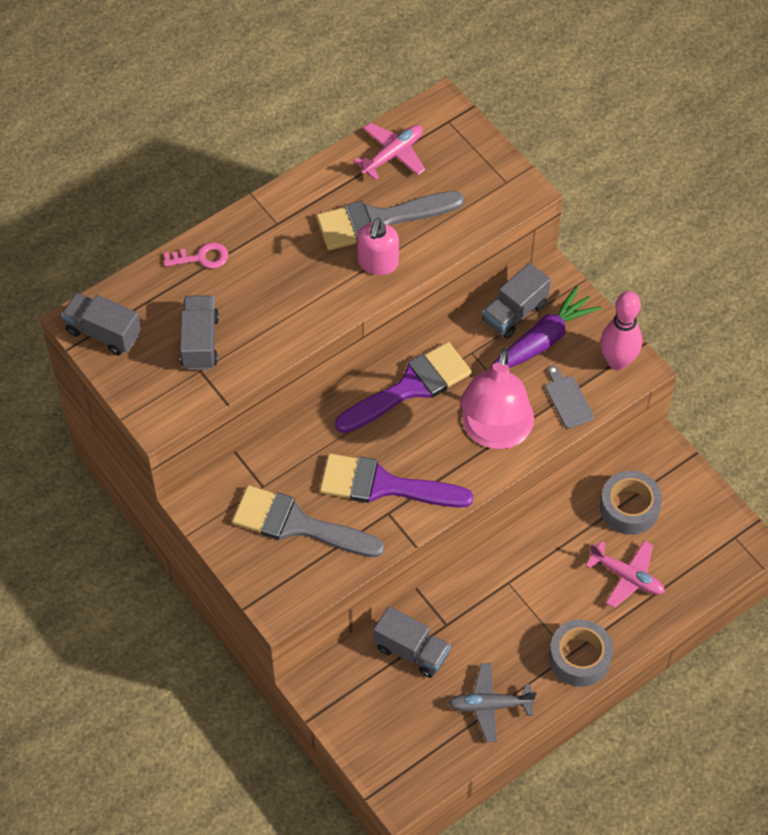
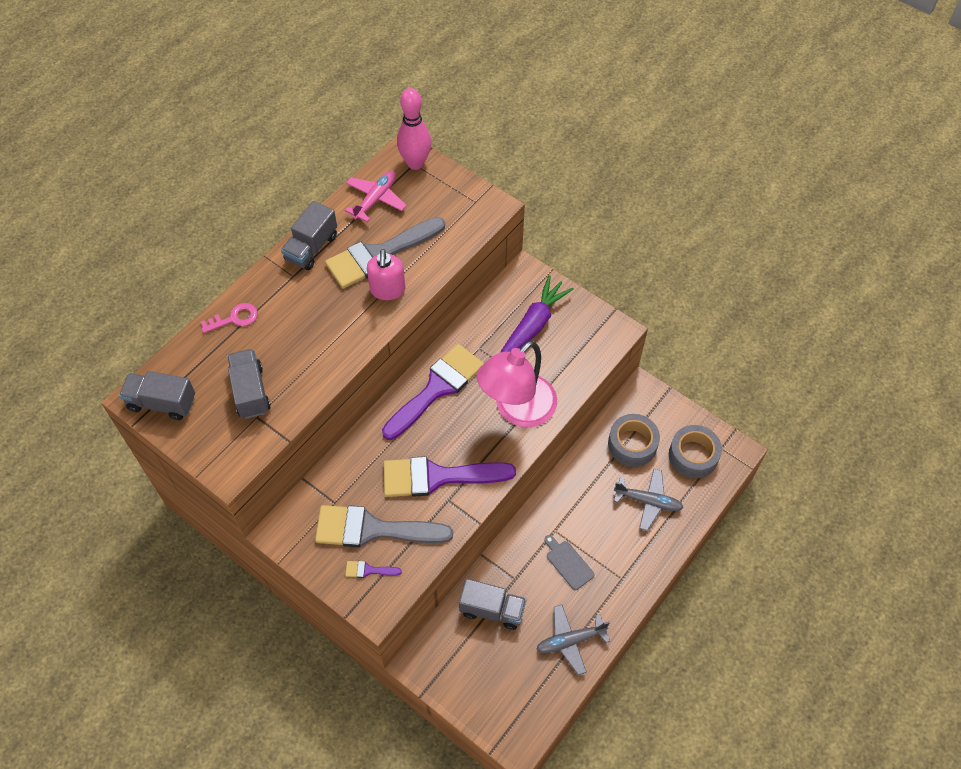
camera: 15 degrees left, 0 degrees up
pink lamp [460,349,534,449] -> pink lamp turned 45 degrees clockwise [476,341,557,427]
grey truck [482,263,551,339] -> grey truck moved to [281,201,337,270]
grey cutting board [545,365,594,429] -> grey cutting board moved to [544,535,594,590]
grey tape [549,619,613,687] -> grey tape moved to [669,425,722,478]
pink plane [585,540,665,608] -> grey plane [614,469,684,531]
pink bowling pin [600,291,642,370] -> pink bowling pin moved to [397,88,431,170]
none -> purple brush [345,561,402,578]

